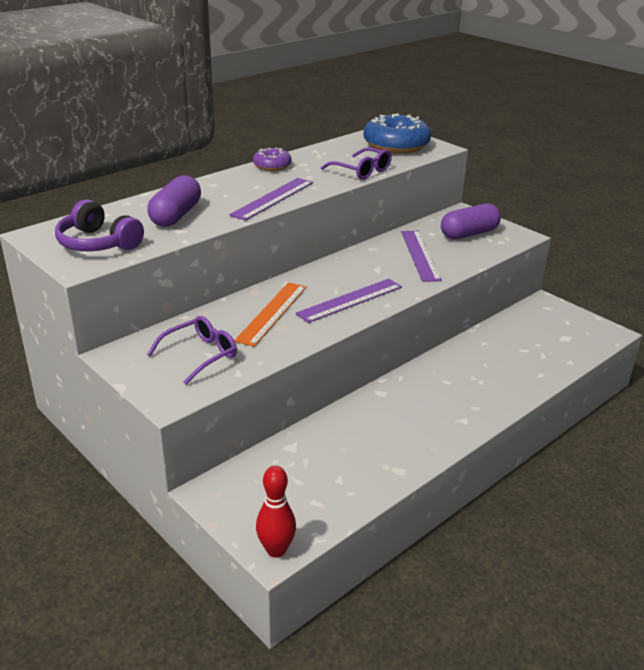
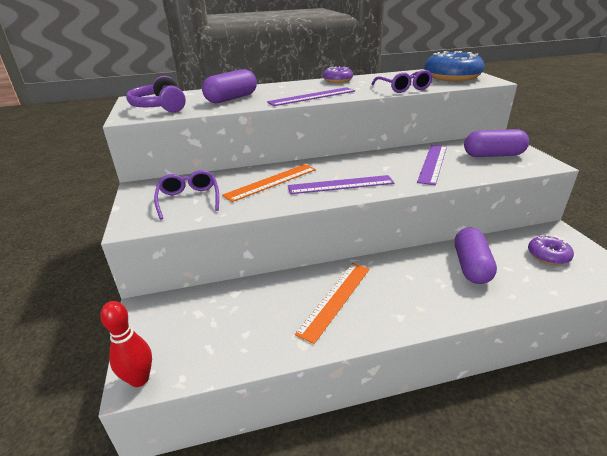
camera: 30 degrees right, 0 degrees up
purple glasses [147,316,237,385] -> purple glasses turned 90 degrees counterclockwise [154,170,219,220]
none -> orange ruler [295,263,370,344]
none -> purple capsule [455,227,497,284]
none -> purple donut [528,235,574,265]

